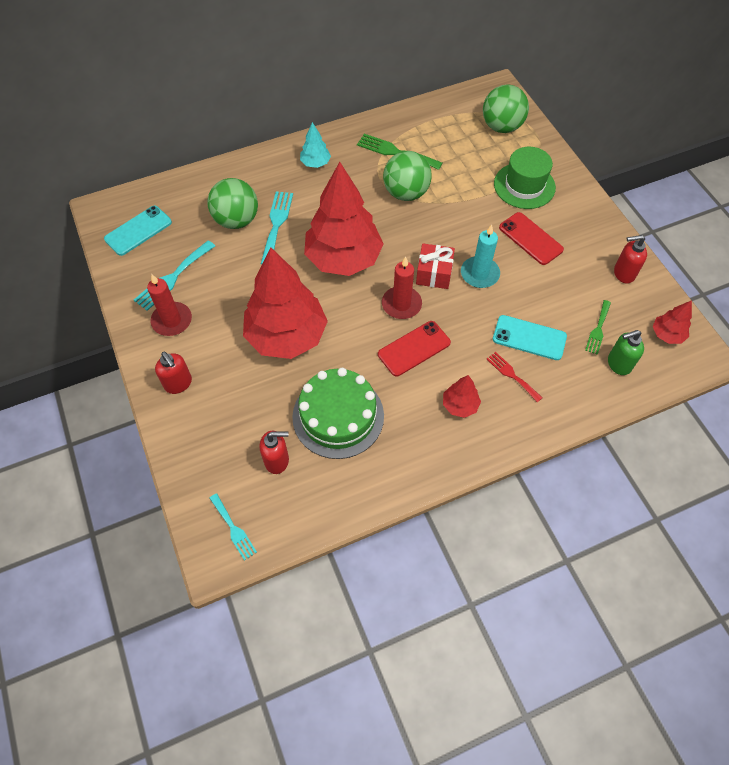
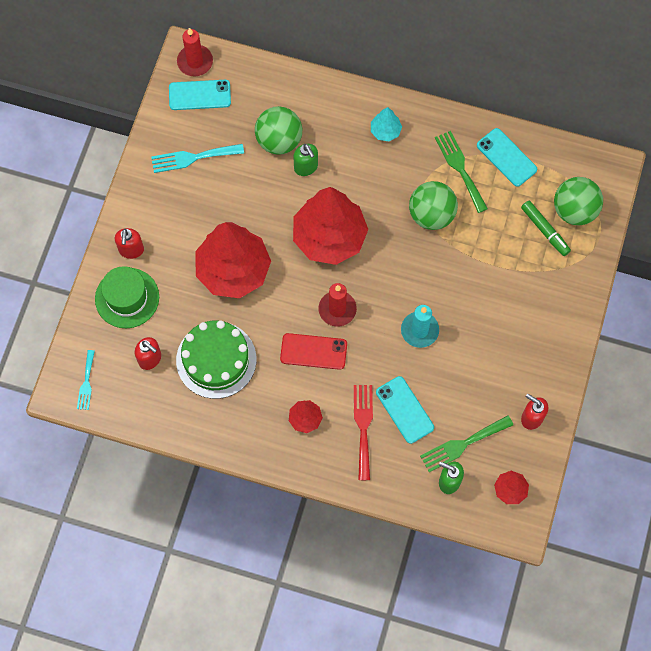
camera: 40 degrees right, 10 degrees up
red candle [147,274,192,336] -> red candle moved to [177,28,213,77]
turquoise fork [261,191,293,264] -> green soap dispenser [293,144,318,176]
red gift [416,243,455,289] -> none
red fork [487,352,542,402] -> red fork [354,385,373,480], size x1.58
green hat [494,147,556,209] -> green hat moved to [95,266,159,328]
red phone [499,212,564,265] -> none
green fork [585,300,611,355] -> green fork [420,415,513,472], size x1.58
none -> turquoise phone [477,128,537,187]
none -> green marker [521,201,571,256]

